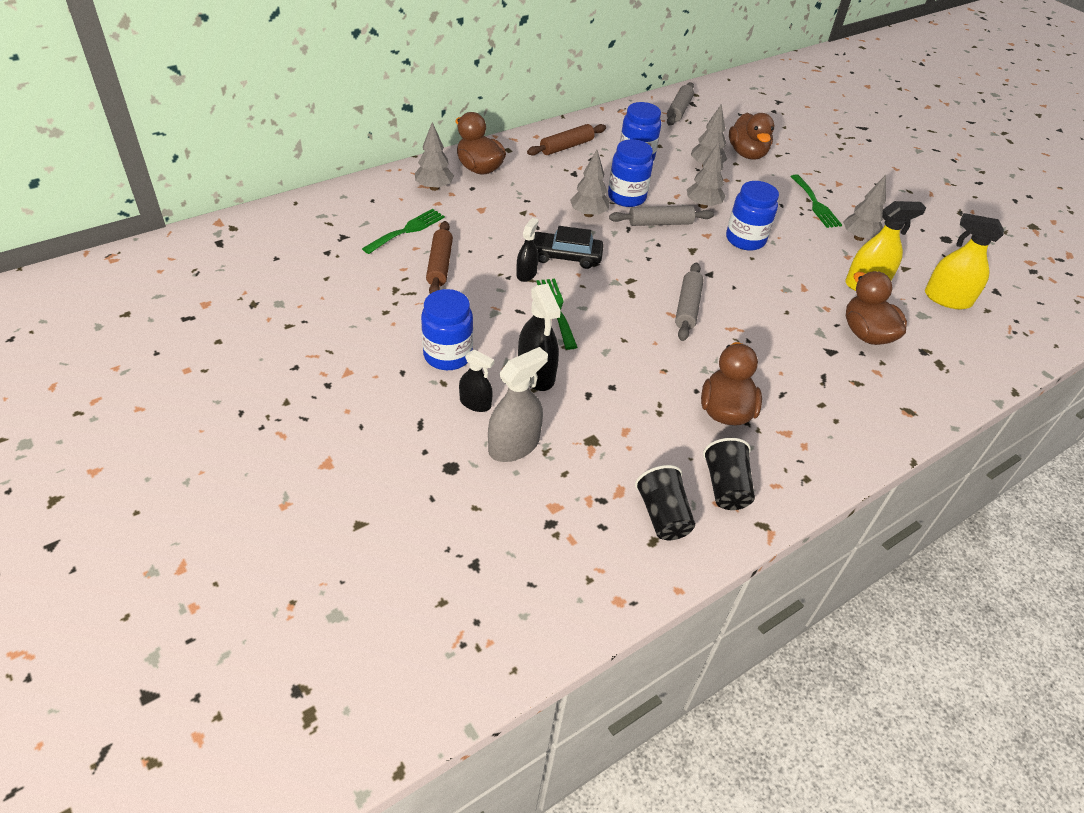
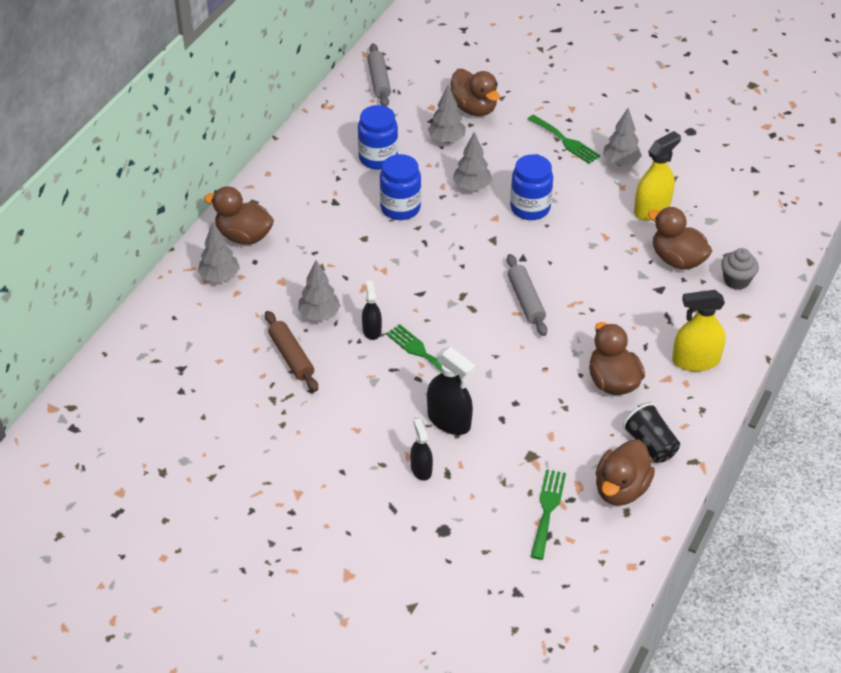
camera: 25 degrees left, 0 degrees up
green fork [362,209,445,254] -> green fork moved to [530,469,566,560]
blue jar [421,289,473,370] -> none
black spray bottle [459,350,494,412] -> black spray bottle turned 105 degrees counterclockwise [410,418,433,481]
grey spray bottle [488,347,548,462] -> none
brown rolling pin [527,124,606,156] -> none
black car [533,226,604,269] -> none
grey tree [570,150,610,217] -> grey tree moved to [298,260,341,321]
grey rolling pin [609,206,714,226] -> none
black cup [635,465,695,540] -> brown duck [596,439,655,506]
yellow spray bottle [925,213,1004,309] -> yellow spray bottle moved to [672,290,726,371]
none -> grey cupcake [721,248,759,290]

